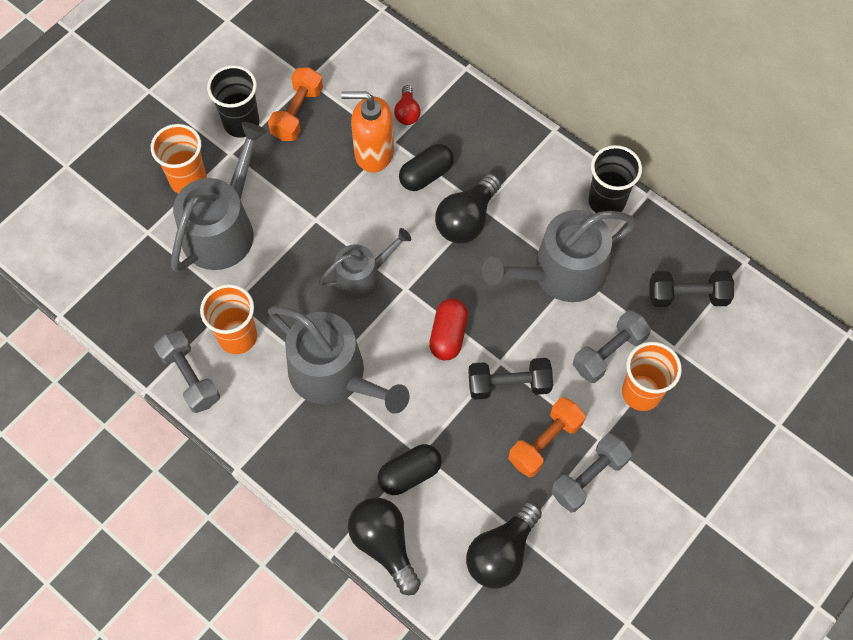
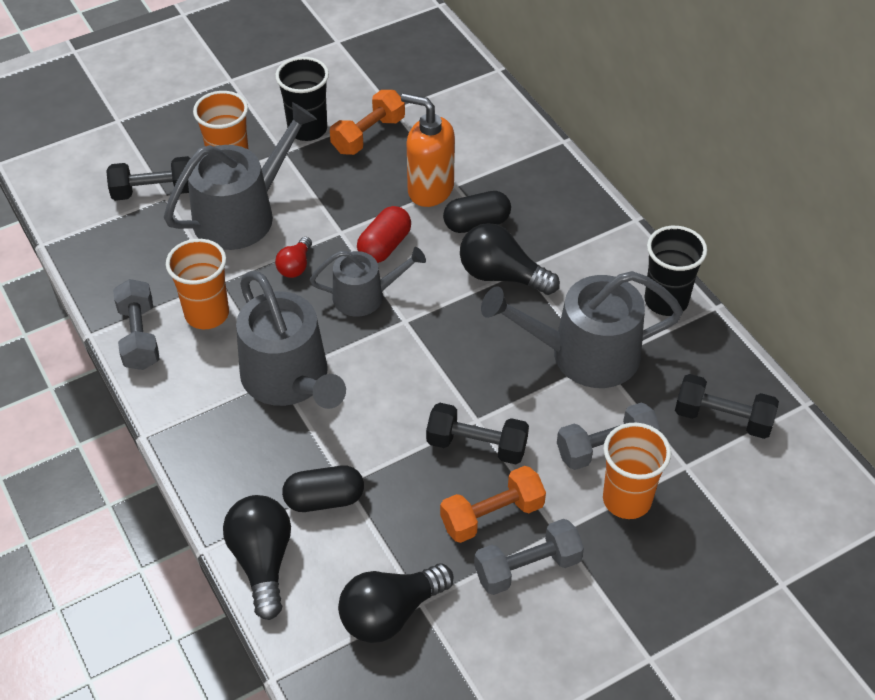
camera: 20 degrees right, 15 degrees down
red light bulb [394,85,421,125] -> red light bulb moved to [275,237,312,278]
red capsule [429,298,468,360] -> red capsule moved to [357,206,411,263]
black light bulb [435,174,501,243] -> black light bulb turned 60 degrees clockwise [460,223,560,295]
none -> black dumbbell [106,156,191,201]

